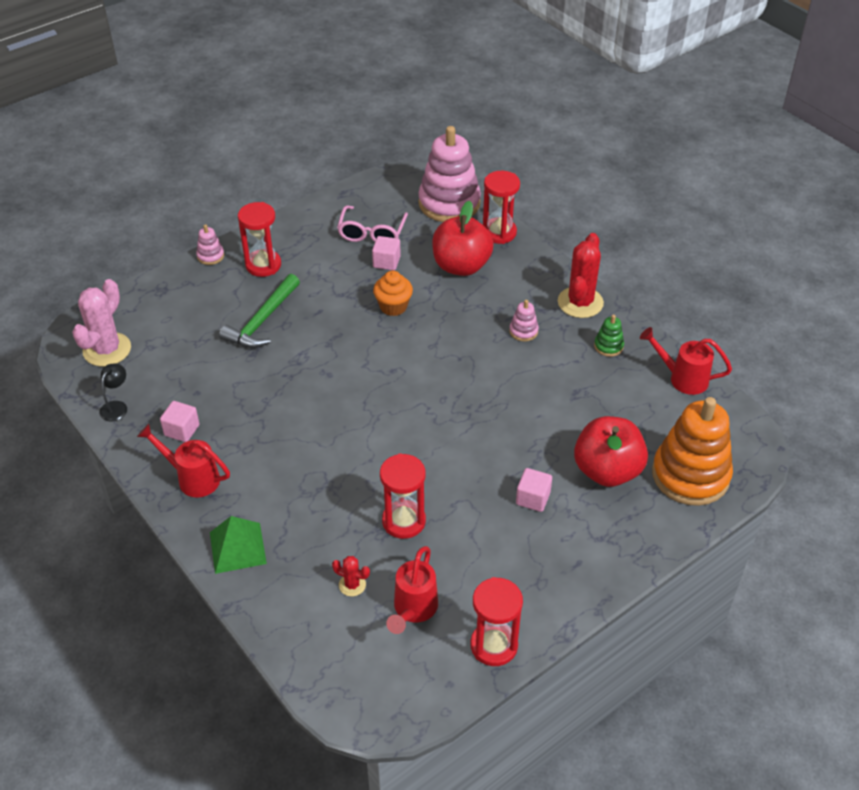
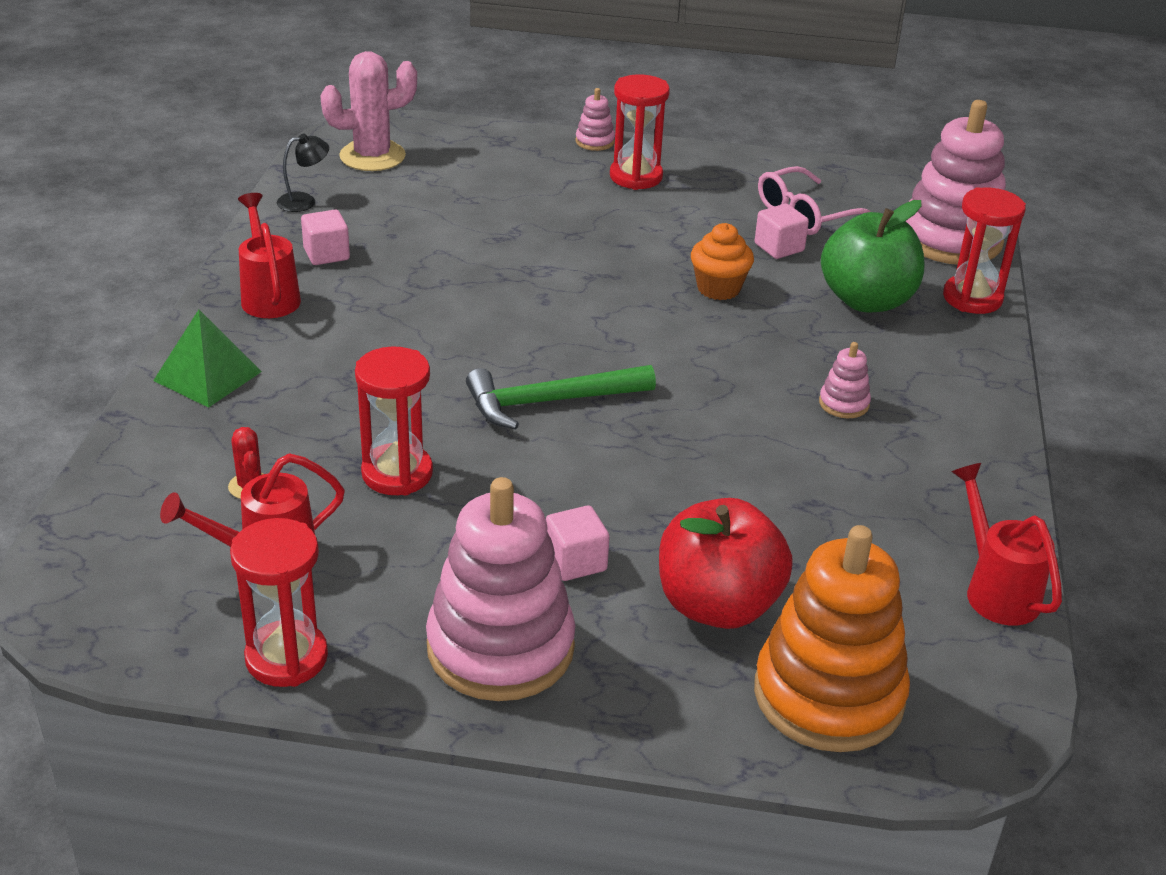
camera: 45 degrees right, 10 degrees down
green hammer [219,274,300,348] -> green hammer moved to [466,365,656,429]
red apple [432,201,494,276] -> green apple [821,200,924,312]
red cactus [558,233,604,318] -> none
green stacking toy [594,315,624,357] -> none
none -> pink stacking toy [426,477,575,701]

